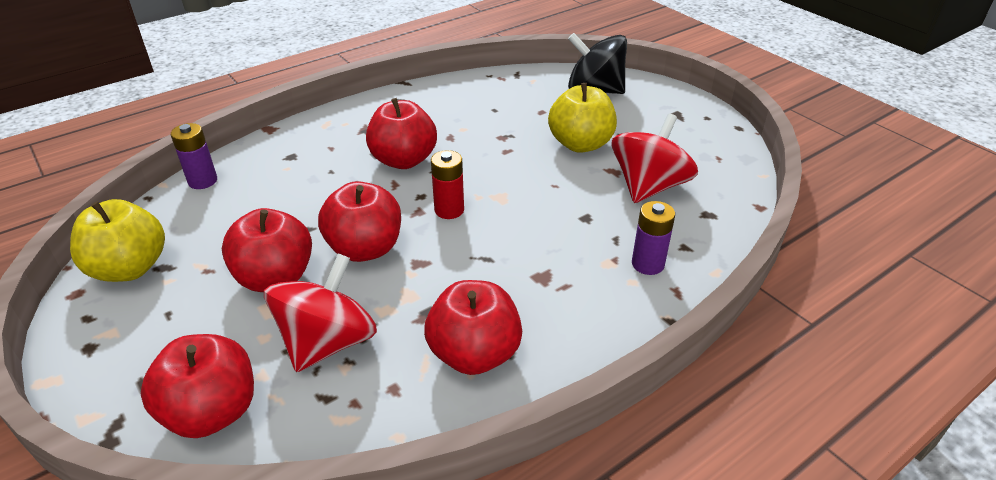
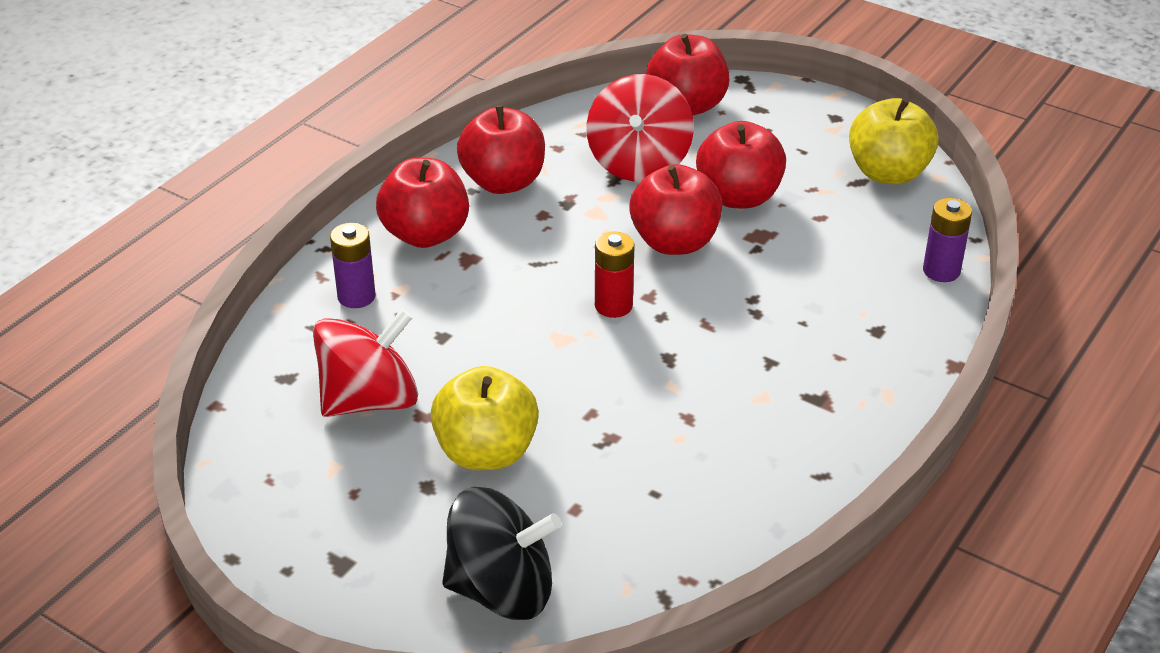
camera: 160 degrees right, 0 degrees up
red apple [366,98,437,169] -> red apple moved to [376,158,469,248]
red spinning top [612,114,698,203] -> red spinning top turned 135 degrees counterclockwise [313,309,418,417]

